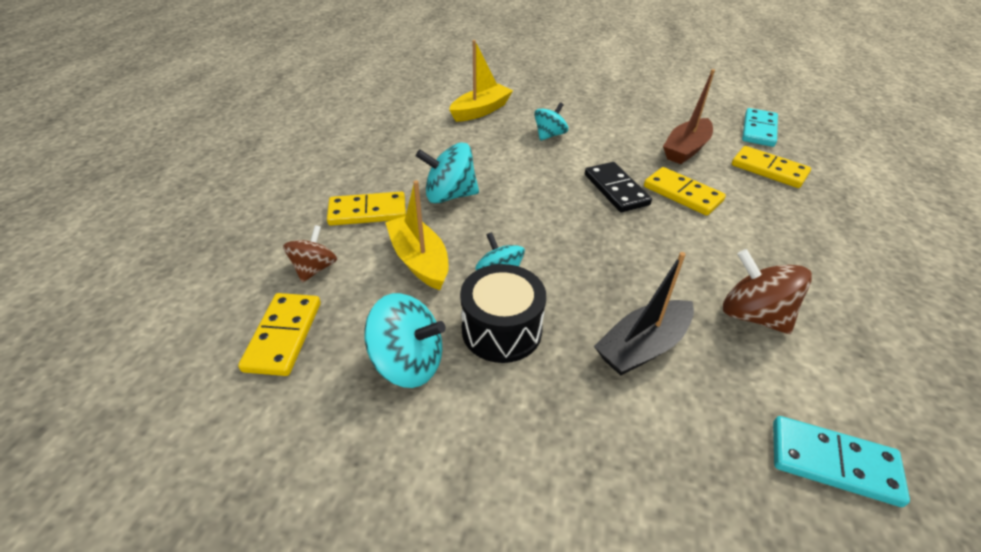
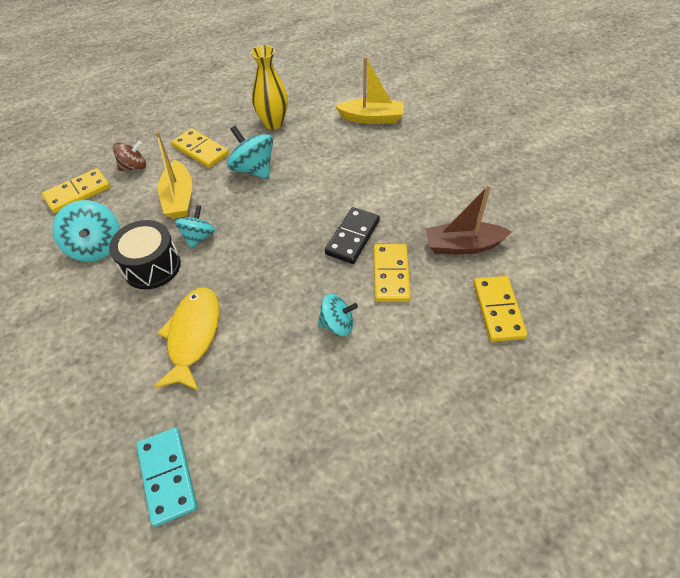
camera: 50 degrees right, 10 degrees up
yellow boat [385,180,449,290] -> yellow boat turned 150 degrees clockwise [155,132,192,219]
turquoise spinning top [534,102,568,141] -> turquoise spinning top moved to [318,294,358,336]
black boat [594,252,694,375] -> yellow fish [154,287,219,391]
brown spinning top [723,249,812,334] -> none
turquoise domino [742,108,778,147] -> none
none -> yellow vase [251,45,288,130]

